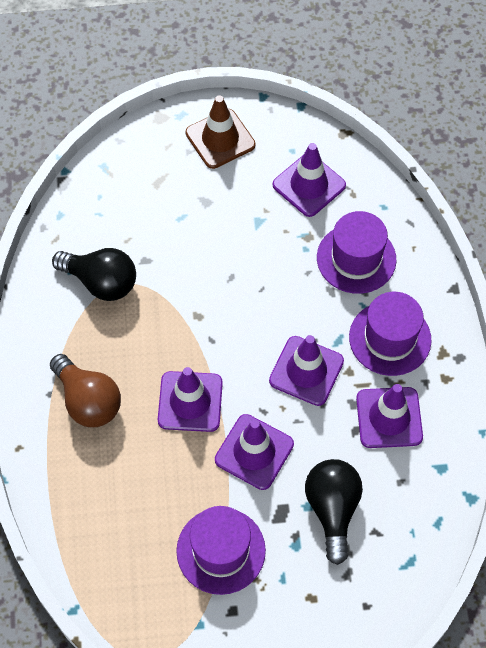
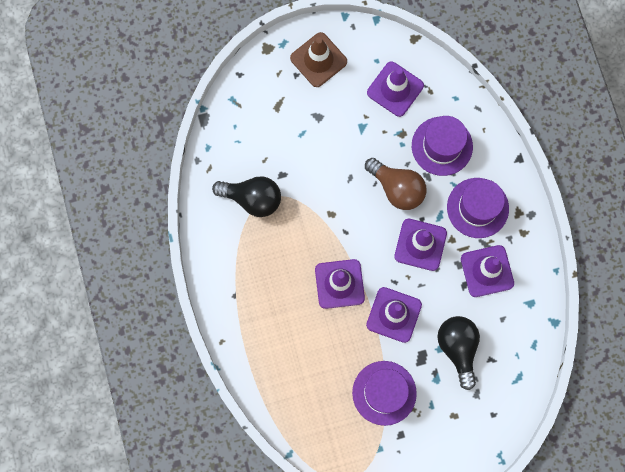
camera: 10 degrees left, 15 degrees up
brown light bulb [50,354,121,427] -> brown light bulb moved to [365,158,426,210]

